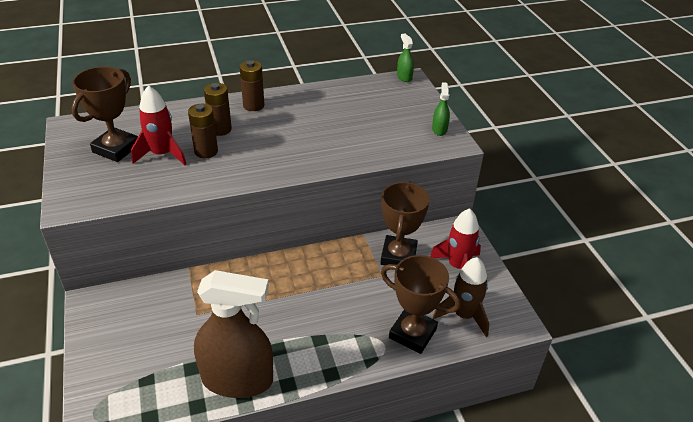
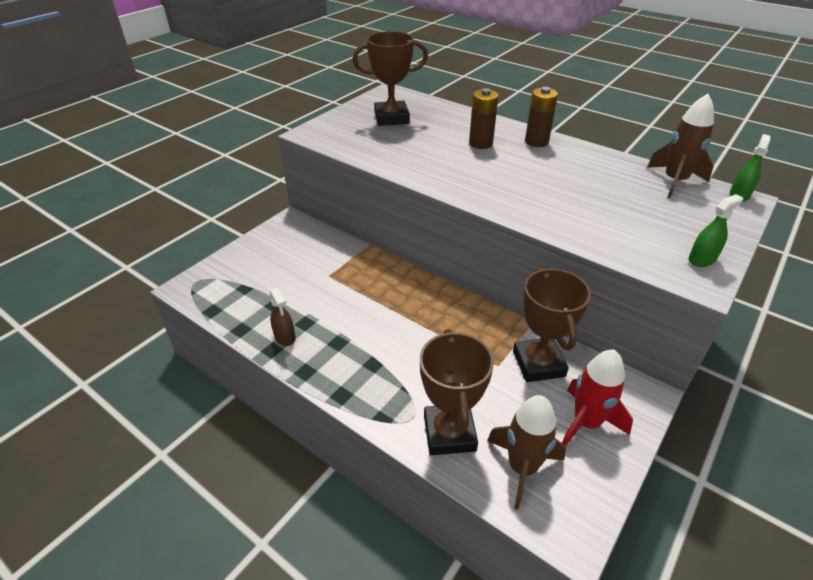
camera: 55 degrees right, 0 degrees up
red rocket [131,85,186,165] -> none
brown battery [188,104,218,158] -> none
brown spray bottle [194,270,273,398] -> brown spray bottle [269,288,295,346], size x0.40
brown trophy [380,181,430,265] -> brown trophy turned 75 degrees counterclockwise [513,267,591,382]
none -> brown rocket [647,94,714,198]

